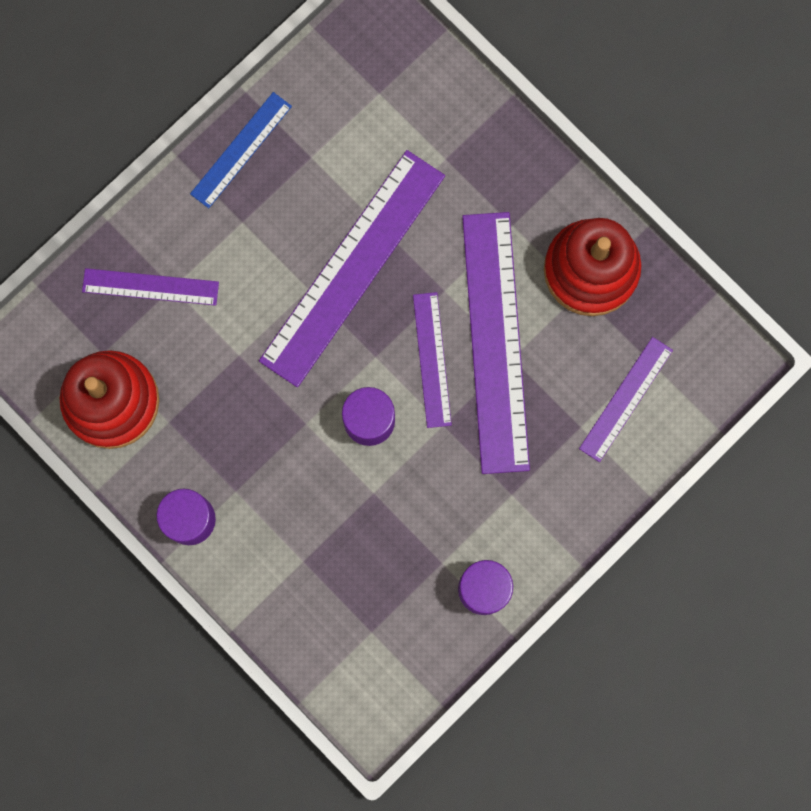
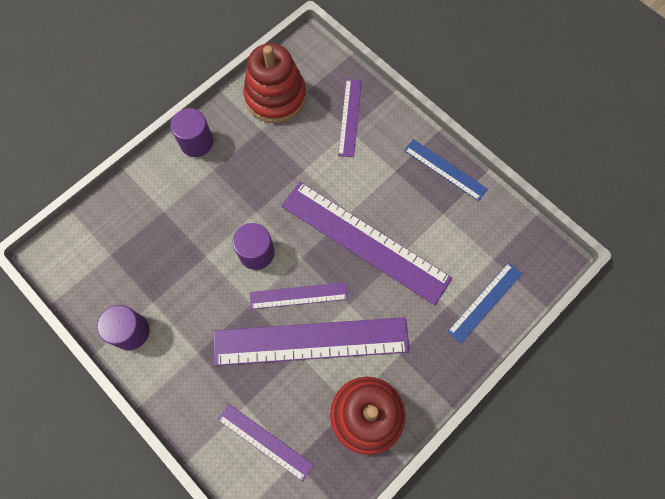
camera: 90 degrees right, 10 degrees down
none -> blue ruler [447,262,522,344]

